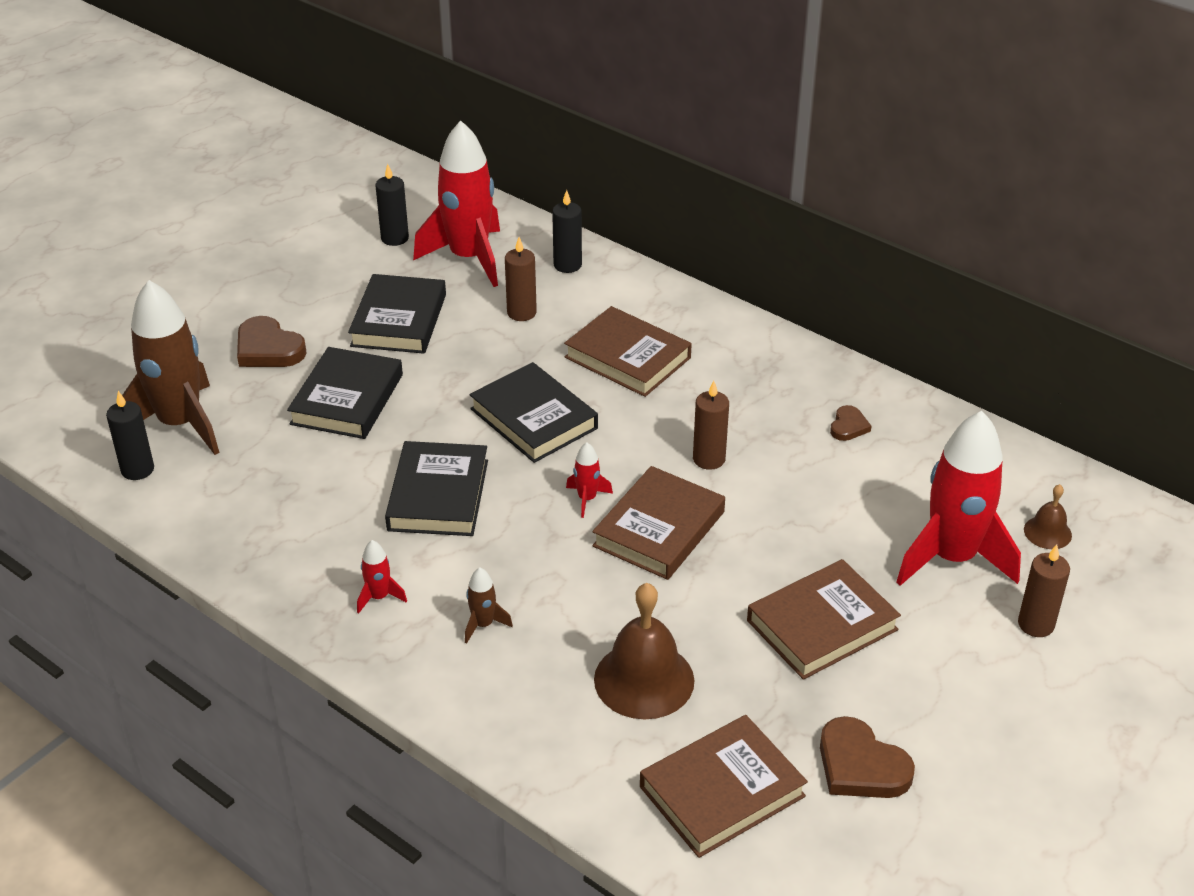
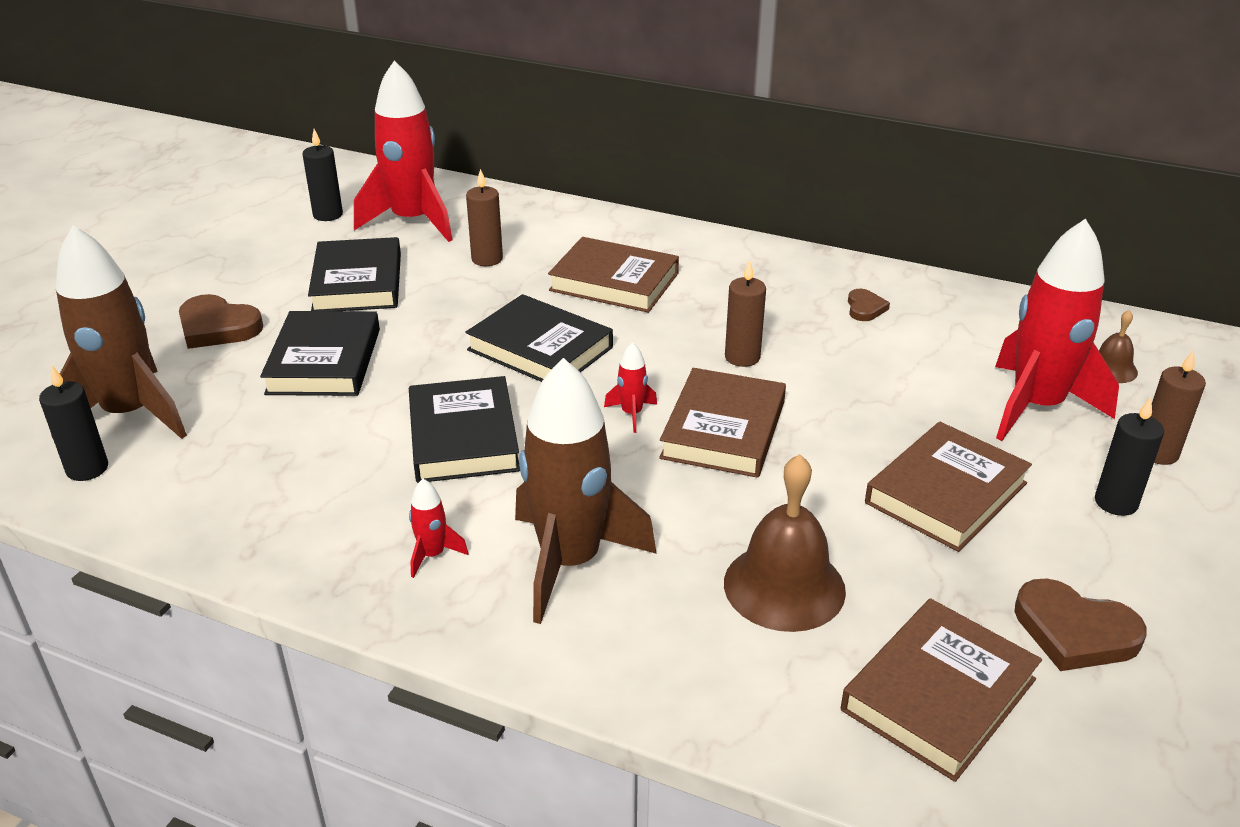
camera: 15 degrees left, 5 degrees down
brown rocket [465,567,513,643] -> brown rocket [515,358,657,624], size x2.45
black candle [552,190,582,273] -> black candle moved to [1095,397,1164,516]

